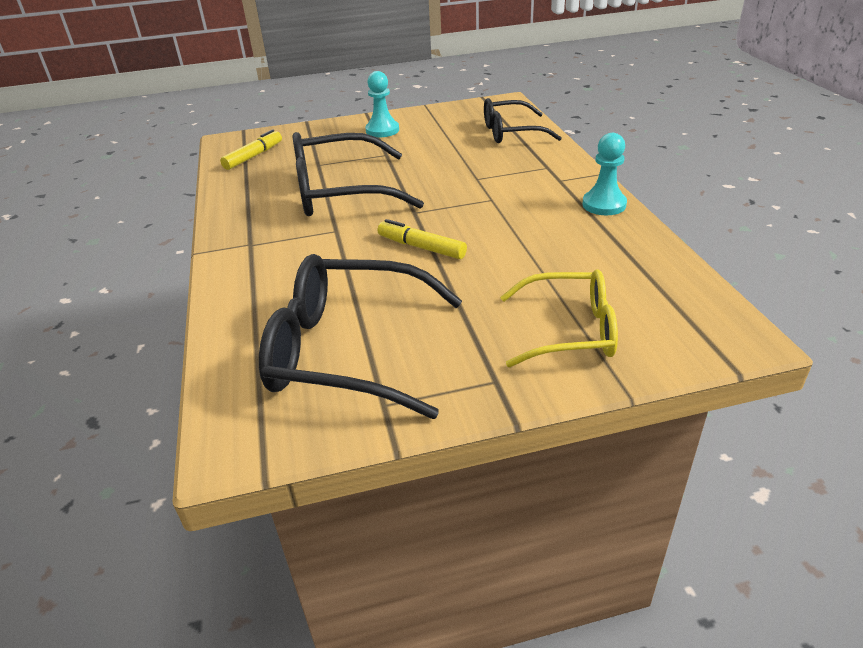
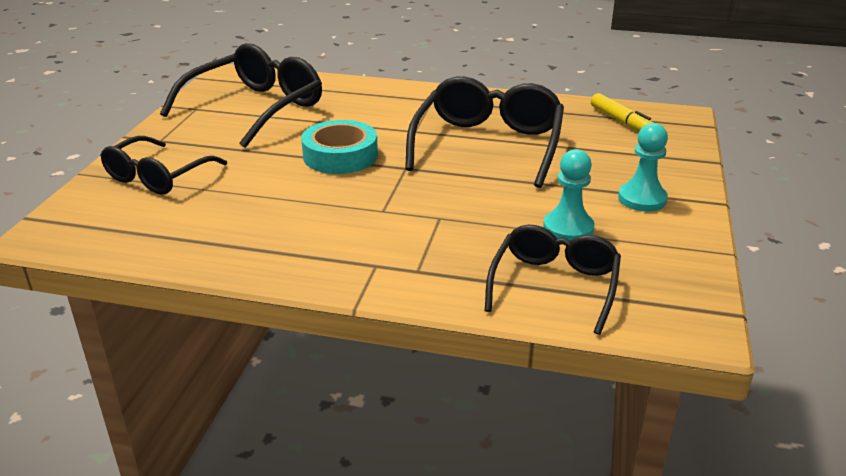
camera: 115 degrees right, 5 degrees down
yellow marker [378,219,467,259] -> turquoise tape [301,120,378,174]
yellow glasses [500,269,618,367] -> black glasses [100,136,227,195]
turquoise pawn [582,133,627,215] -> turquoise pawn moved to [543,149,595,241]

